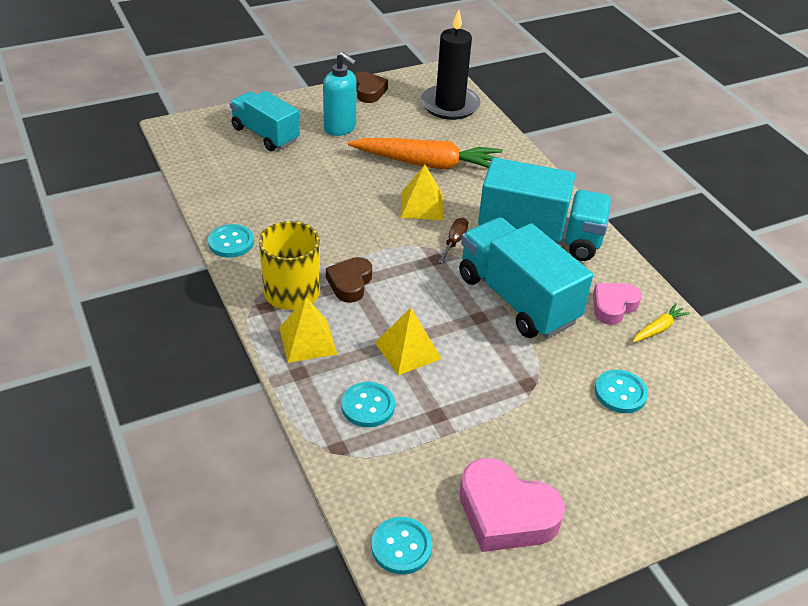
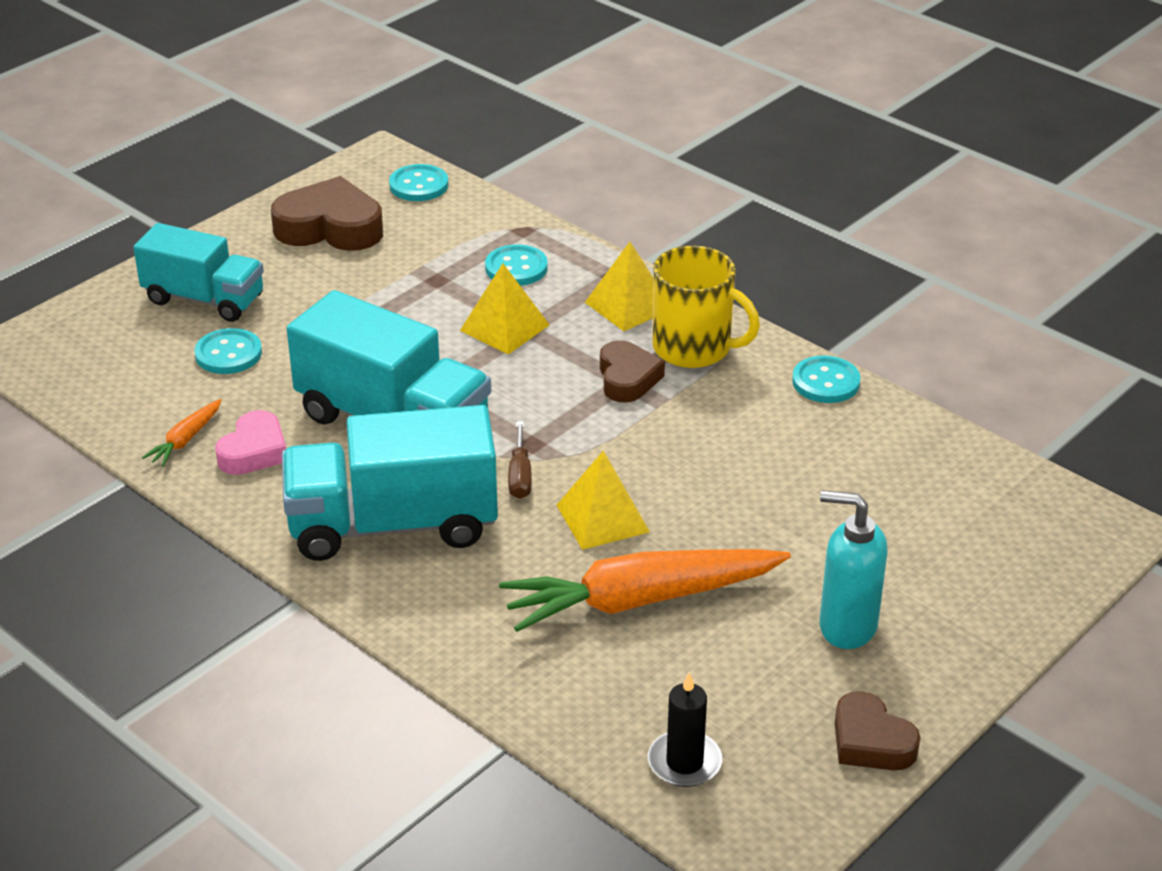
camera: 160 degrees right, 5 degrees down
turquoise truck [230,91,300,151] -> turquoise truck moved to [133,223,264,322]
black candle [421,9,480,120] -> black candle [648,672,722,787], size x0.55
pink heart [459,458,565,552] -> brown heart [271,176,383,251]
yellow carrot [632,303,690,343] -> orange carrot [142,399,221,466]

